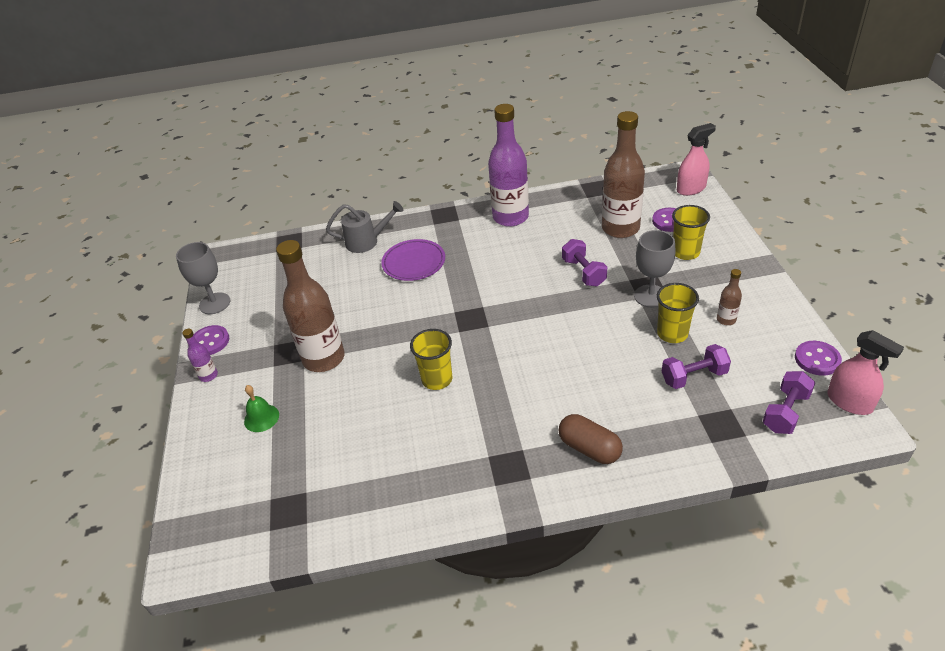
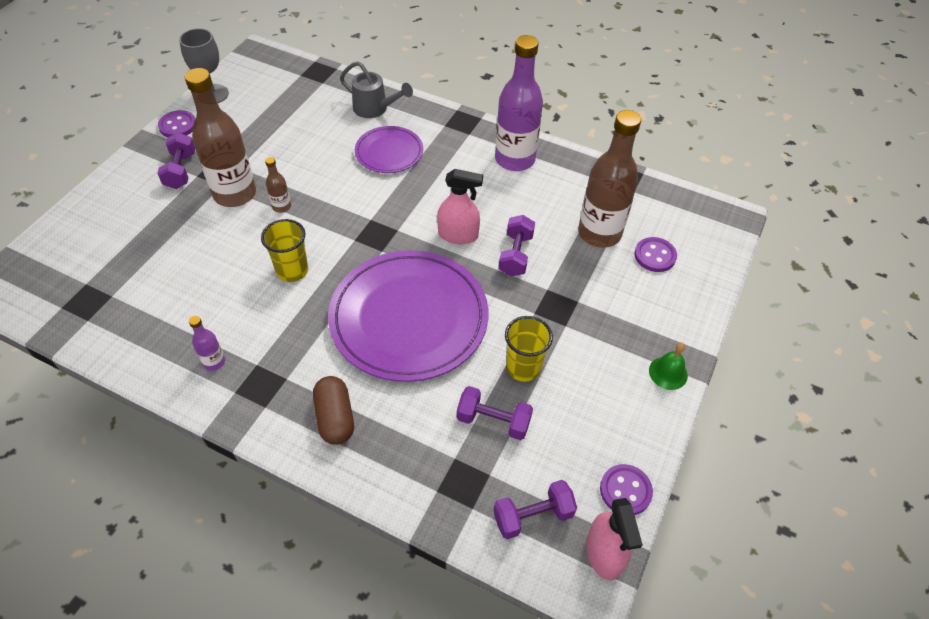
camera: 30 degrees right, 10 degrees up
purple bottle [182,329,218,382] -> purple bottle moved to [189,316,225,371]
green bell [244,385,279,432] -> green bell moved to [649,342,688,390]
grey goblet [634,230,675,308] -> none
yellow cup [672,205,710,260] -> none
pink spray bottle [677,123,716,196] -> pink spray bottle moved to [437,169,483,244]
brown bottle [717,269,742,325] -> brown bottle moved to [265,157,291,213]
none -> purple dumbbell [157,132,195,189]
none -> purple plate [328,250,489,382]

